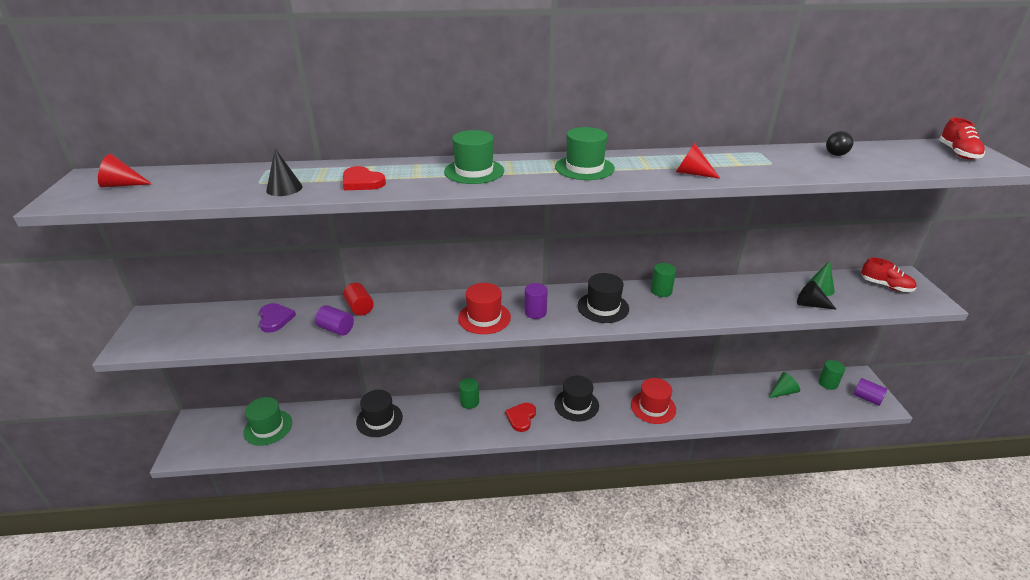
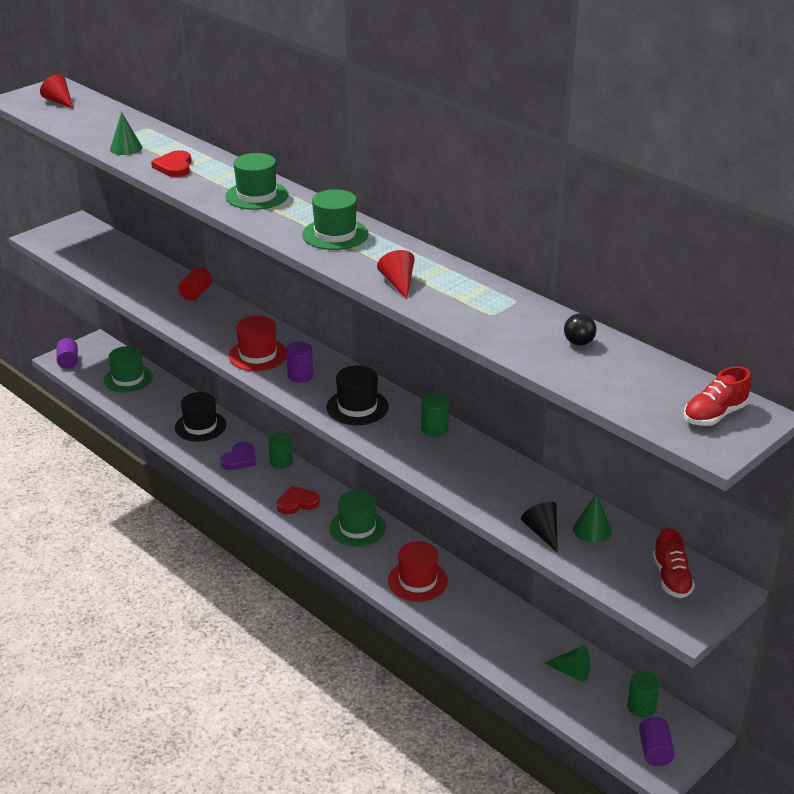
camera: 50 degrees right, 0 degrees up
purple heart [259,303,296,333] -> purple heart moved to [220,442,256,470]
black cone [266,149,303,196] -> green cone [110,112,142,155]
purple cylinder [315,305,354,336] -> purple cylinder moved to [57,338,78,369]
black hat [555,376,599,421] -> green hat [329,490,386,547]

